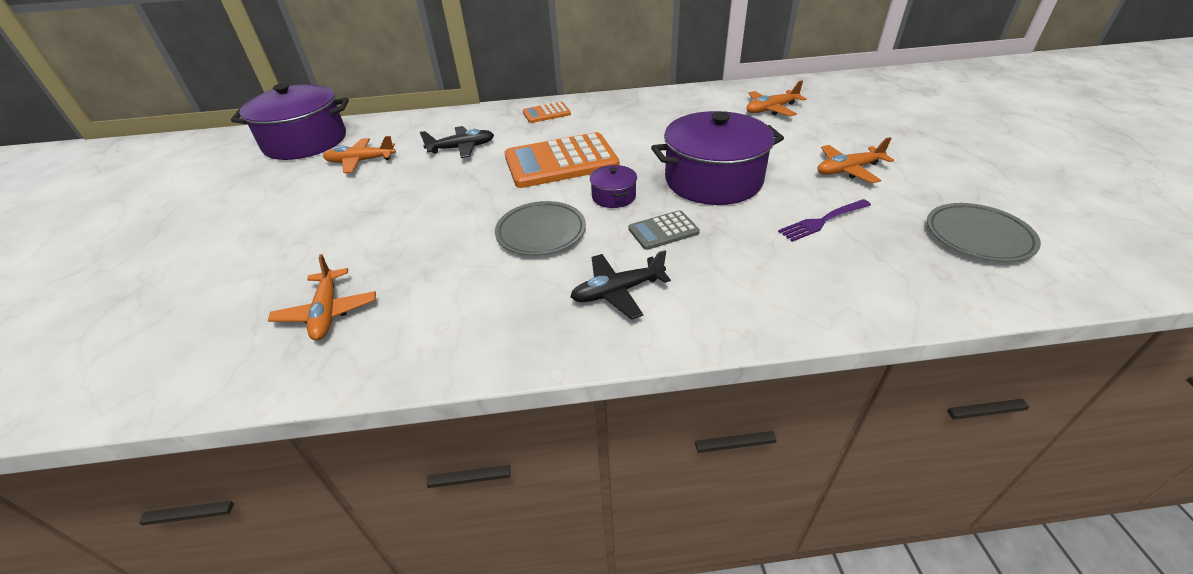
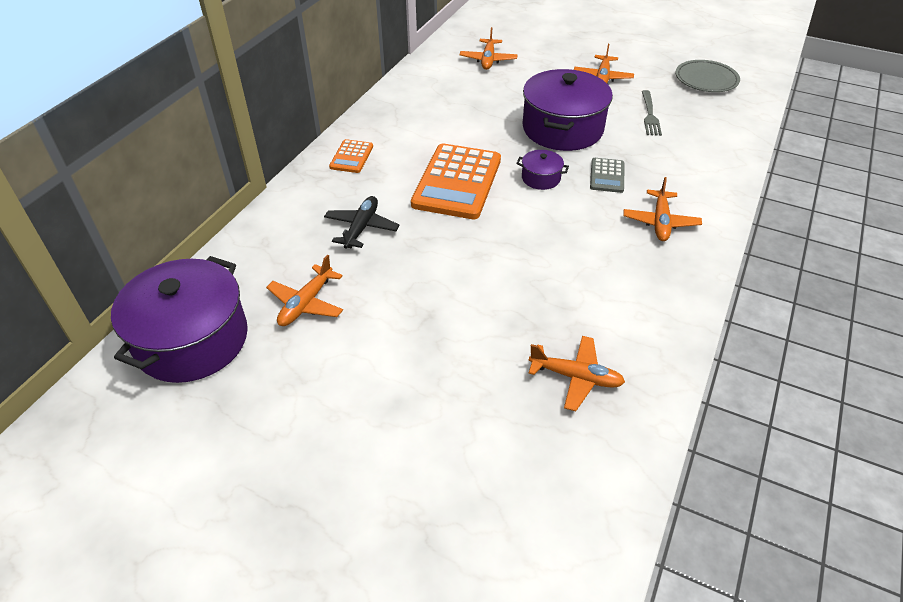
camera: 60 degrees left, 5 degrees up
grey plate [495,201,586,256] -> none
black plane [570,250,671,319] -> orange plane [623,177,702,241]
purple fork [778,199,871,242] -> grey fork [642,90,662,136]

